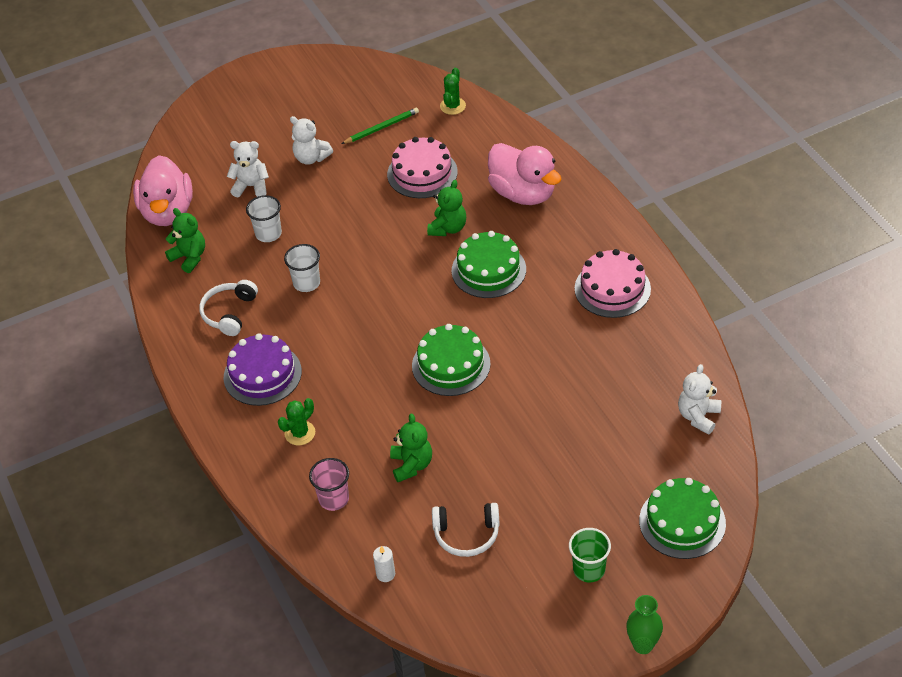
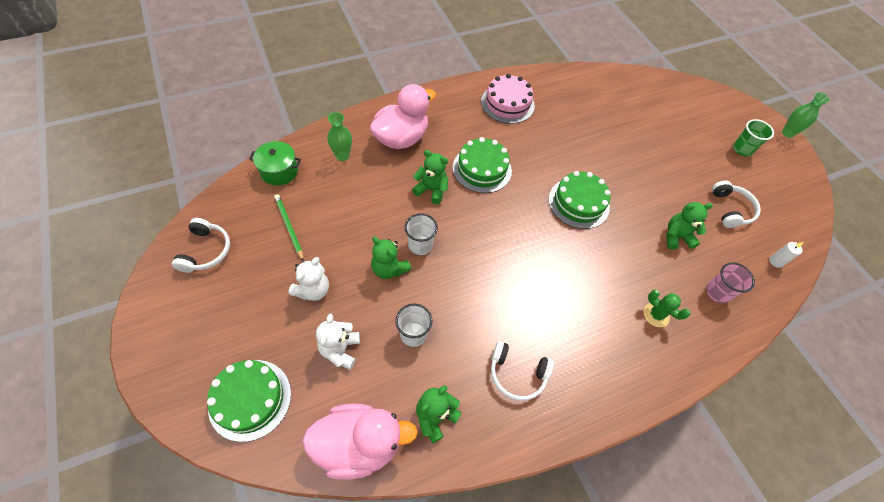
camera: 95 degrees left, 10 degrees up
purple cake [224,333,302,406] -> none
white cup [284,244,320,292] -> white cup moved to [405,213,438,255]
pink cake [387,137,458,198] -> none
green cactus [440,68,466,115] -> green pot [249,141,301,186]
green cake [639,478,726,559] -> green cake moved to [207,360,291,442]
white teddy bear [678,364,721,435] -> none
none -> white headphones [172,218,230,273]
none -> green vase [327,112,352,161]
none -> green teddy bear [371,237,412,279]

